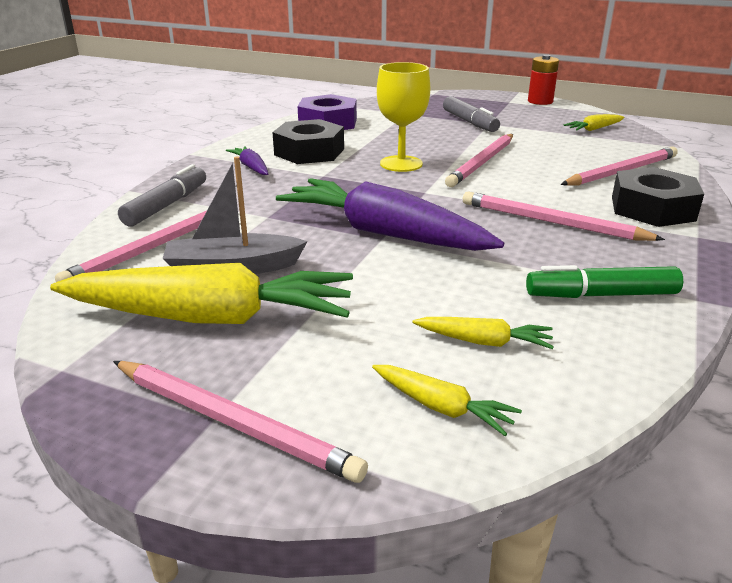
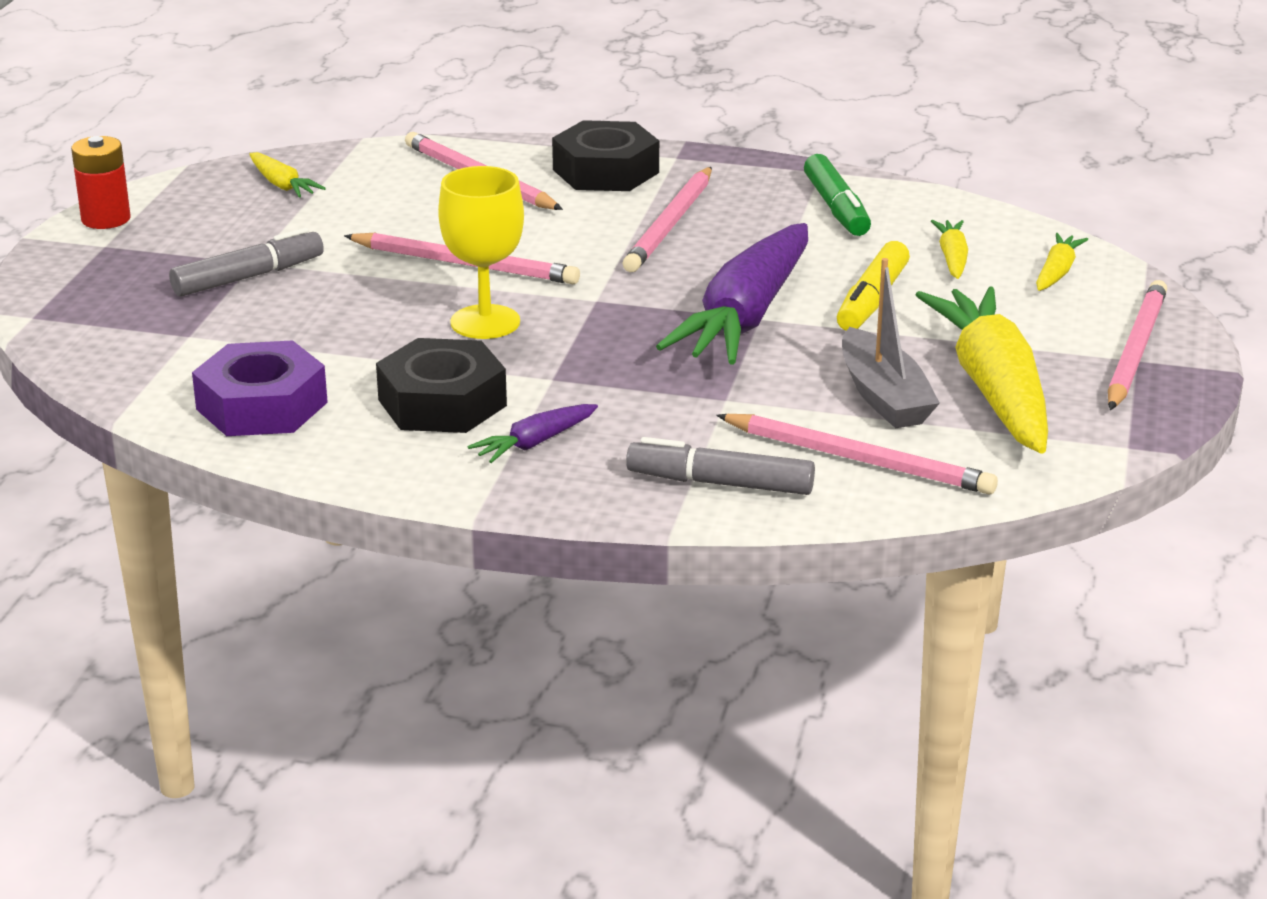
camera: 100 degrees left, 0 degrees up
none -> yellow marker [837,241,910,331]

